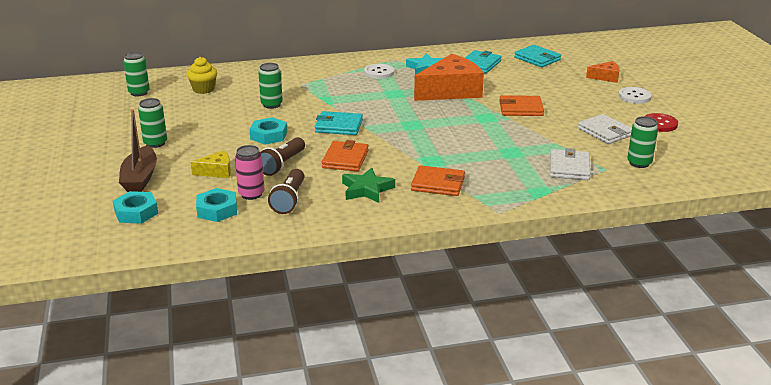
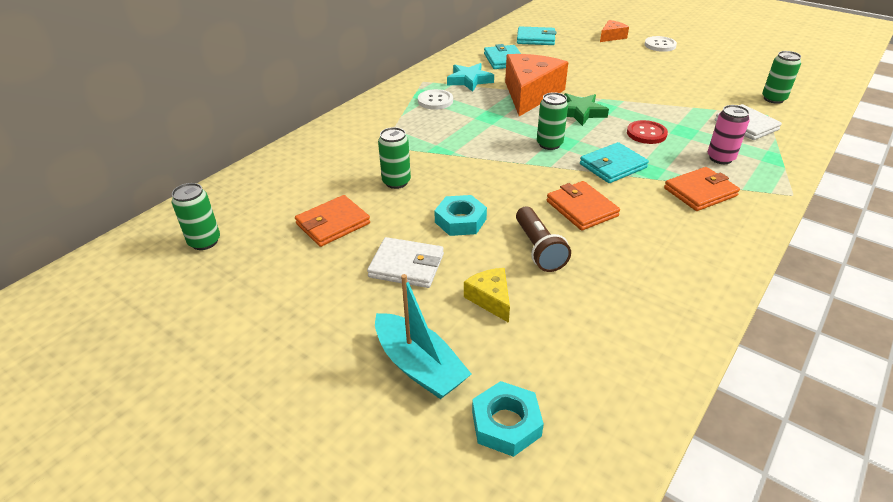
camera: 40 degrees left, 10 degrees up
brown boat [119,109,157,192] -> turquoise boat [375,274,471,399]
green can [138,98,167,148] -> green can moved to [537,92,568,150]
yellow cupcake [187,57,217,94] -> none
yellow cheese [191,150,231,178] -> yellow cheese turned 60 degrees counterclockwise [464,268,510,323]
turquoise nut [196,188,237,222] -> none
pink can [235,145,264,200] -> pink can moved to [708,105,750,164]
brown flashlight [268,169,305,214] -> none
turquoise wallet [315,111,363,135] -> turquoise wallet moved to [580,142,649,183]
green star [342,168,395,203] -> green star moved to [564,93,609,126]
orange wallet [499,95,544,116] -> orange wallet moved to [295,195,370,247]
white wallet [578,114,632,144] -> white wallet moved to [367,237,444,288]
red button [645,113,678,132] -> red button moved to [627,120,668,144]

